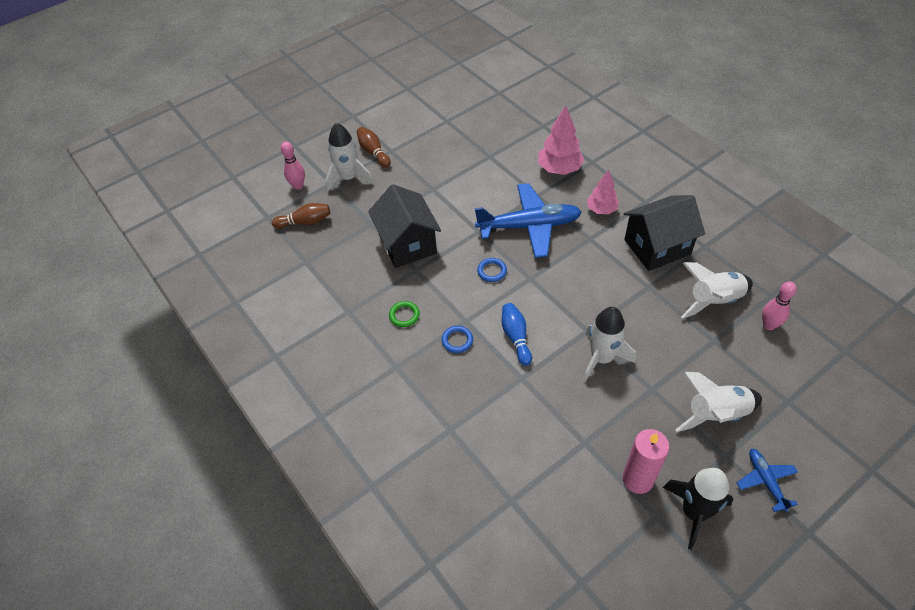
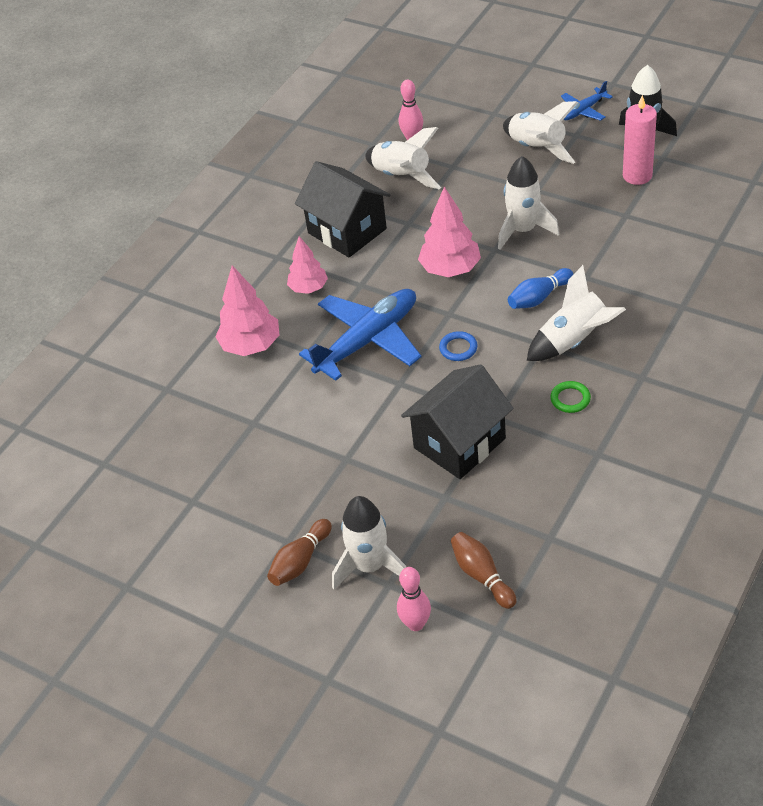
camera: 110 degrees left, 5 degrees down
blue ring [442,326,473,353] -> white rocket [527,265,626,361]
blue plane [475,183,582,258] -> blue plane turned 75 degrees clockwise [299,289,422,381]
none -> pink tree [418,187,481,277]

